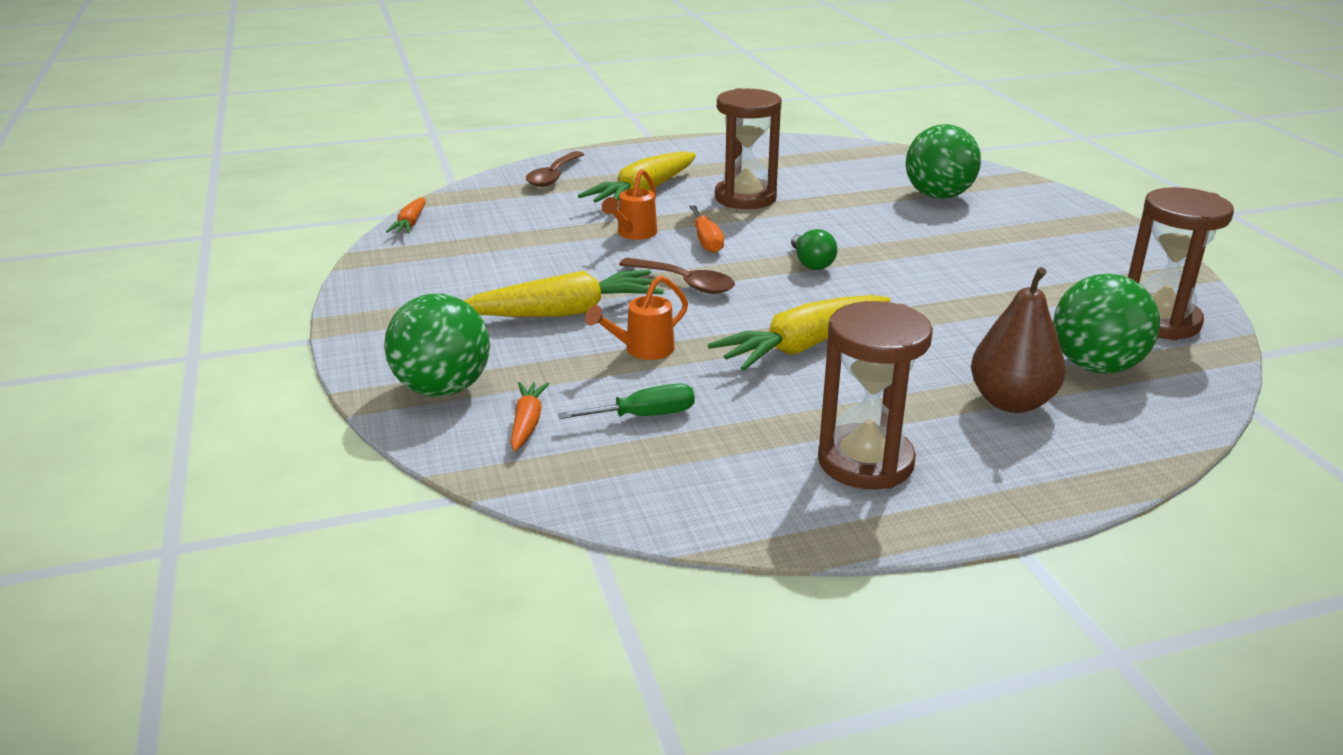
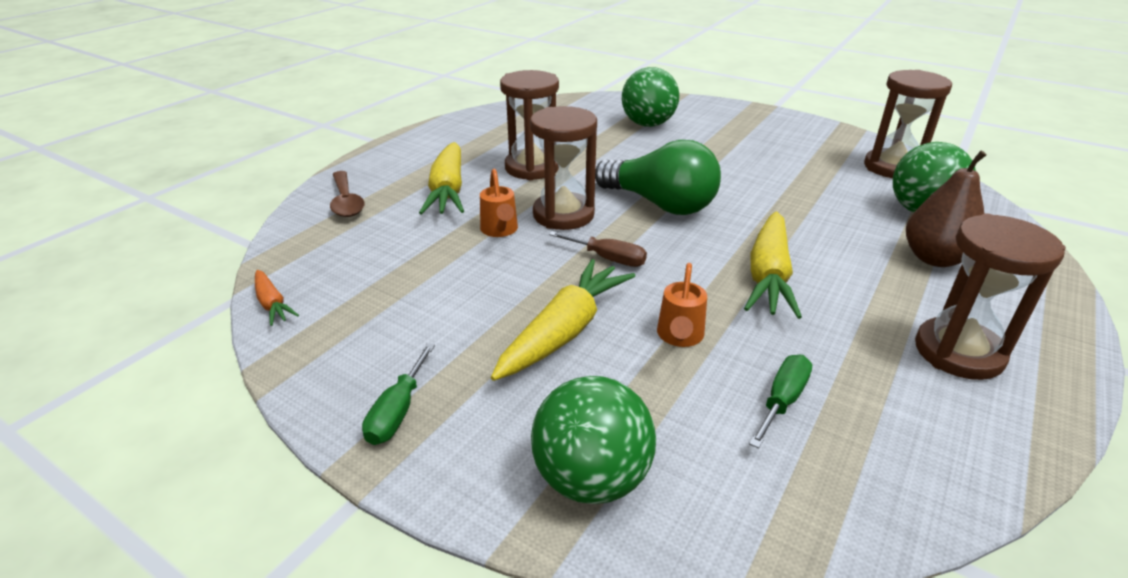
camera: 40 degrees left, 5 degrees up
orange carrot [511,382,550,451] -> none
brown spoon [619,258,735,294] -> brown screwdriver [549,231,647,267]
orange screwdriver [689,205,724,253] -> brown hourglass [530,106,597,230]
green light bulb [791,229,838,270] -> green light bulb [595,140,721,215], size x2.08
none -> green screwdriver [362,343,435,445]

